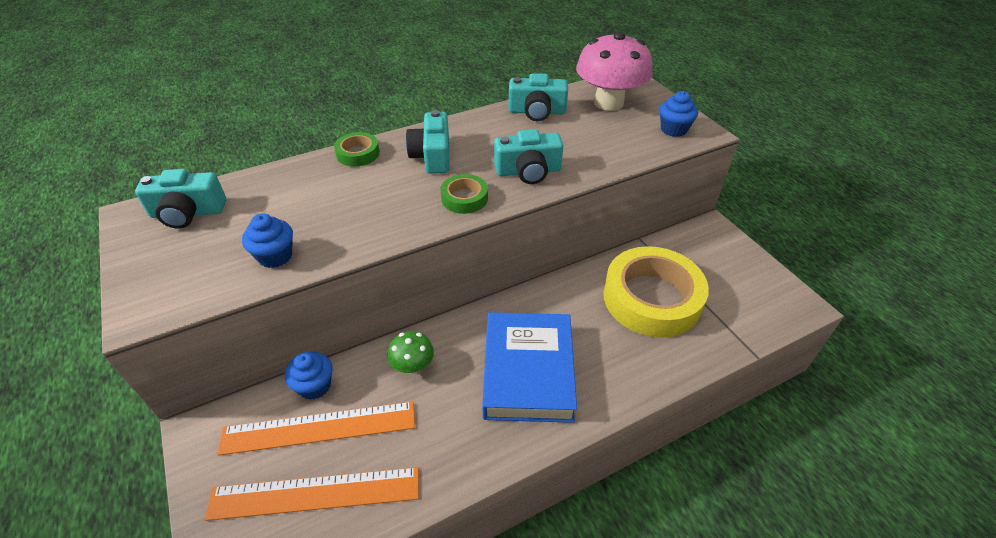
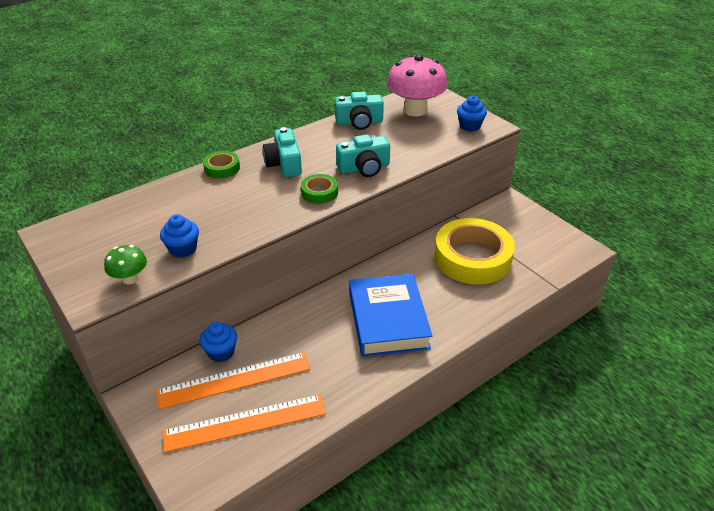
camera: 10 degrees left, 5 degrees down
turquoise camera [135,169,226,229] -> none
green mushroom [388,331,434,374] -> green mushroom moved to [104,245,147,285]

